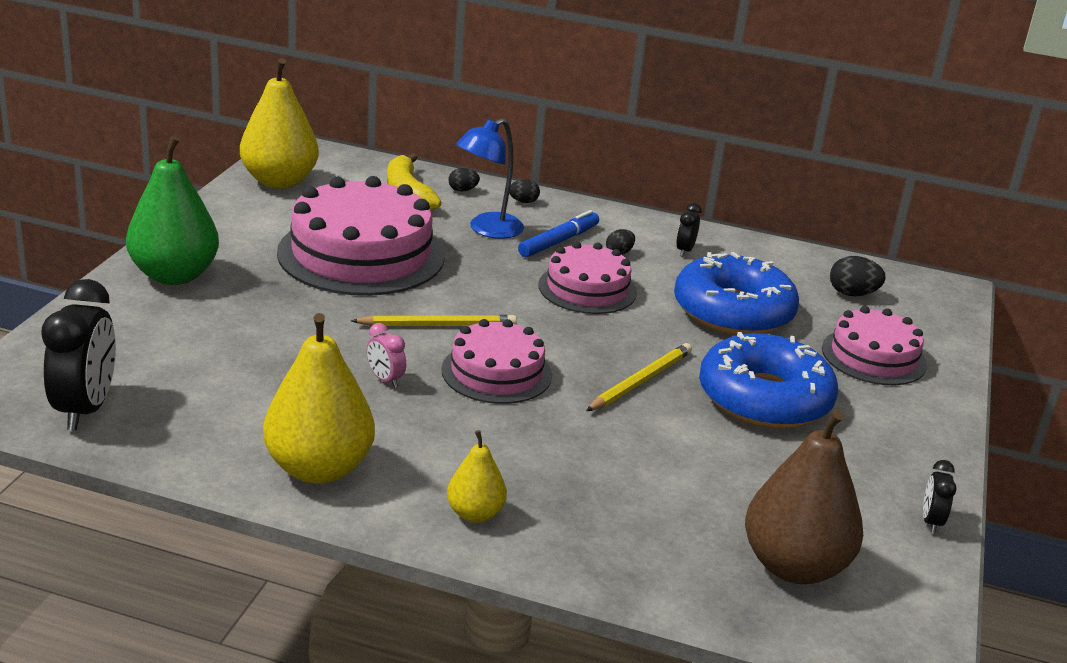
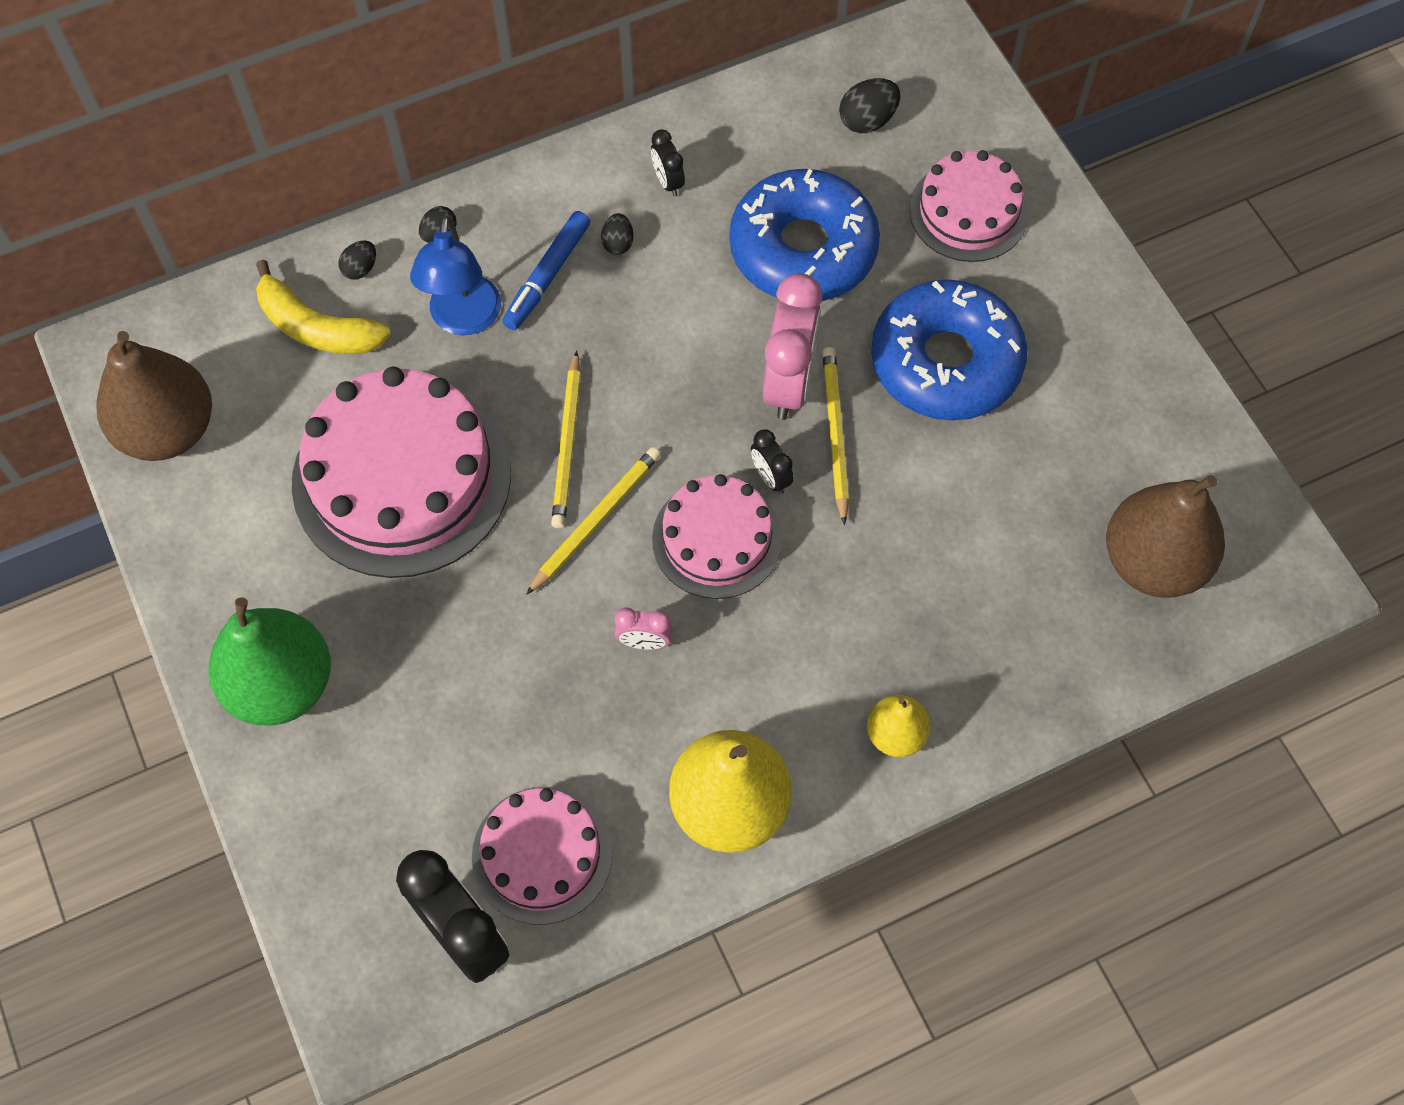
camera: 40 degrees left, 35 degrees up
yellow pear [240,58,319,189] -> brown pear [96,331,212,461]
blue marker [518,210,599,257] -> blue marker turned 150 degrees counterclockwise [502,211,590,330]
pink cake [538,242,637,314] -> pink cake moved to [472,787,612,925]
black clock [923,460,956,533] -> black clock moved to [751,429,794,494]
none -> yellow pencil [551,351,581,528]
none -> pink clock [763,273,823,420]

